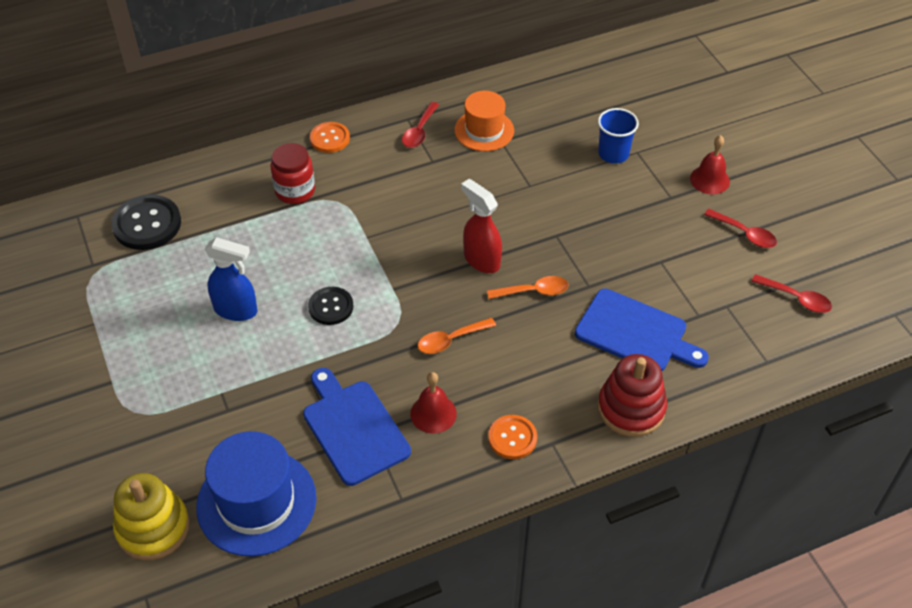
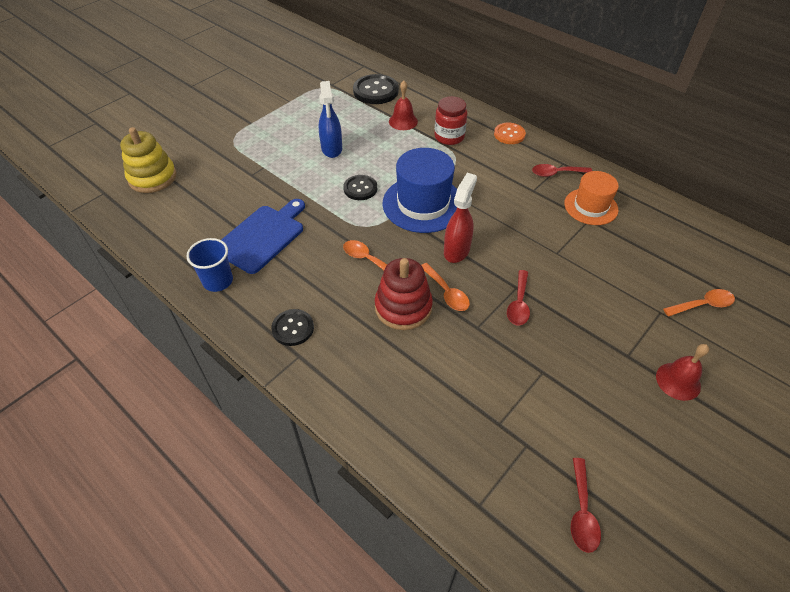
camera: 65 degrees right, 0 degrees up
blue hat [196,431,316,557] -> blue hat moved to [383,148,457,233]
red bell [410,372,457,434] -> red bell moved to [389,81,418,130]
orange button [488,415,537,459] -> black button [271,309,314,346]
blue cutting board [575,289,709,371] -> none
blue cup [598,108,639,164] -> blue cup moved to [186,238,233,292]
red stacking toy [598,354,667,437] -> red stacking toy moved to [375,258,433,330]
red spoon [704,209,777,248] -> red spoon moved to [507,270,530,325]
none -> orange spoon [663,289,735,317]

